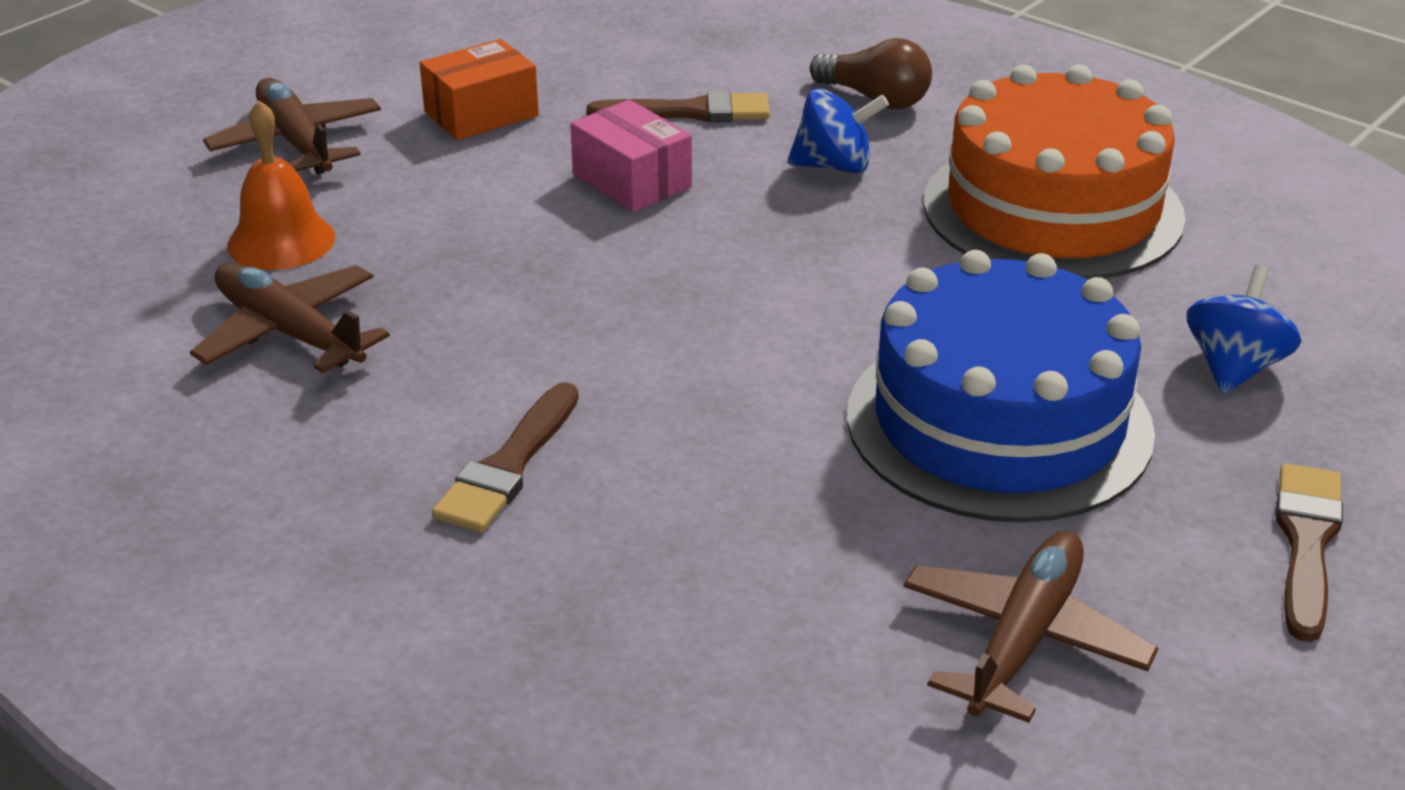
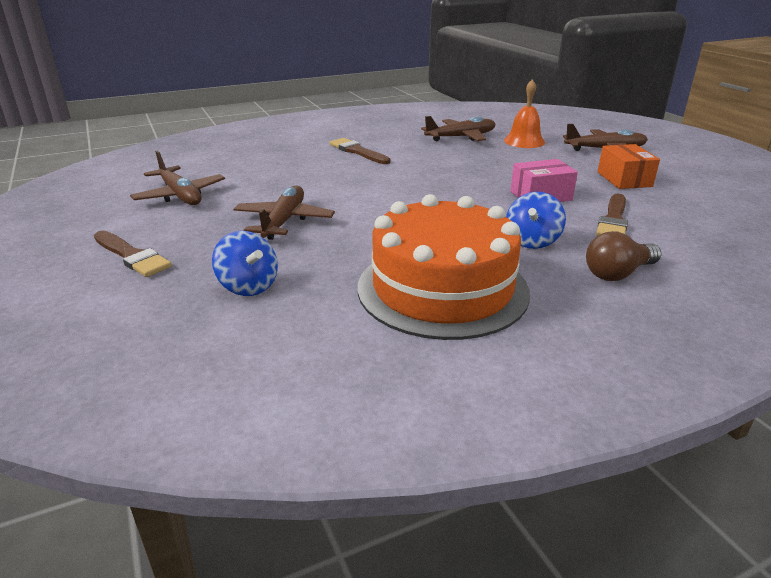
camera: 115 degrees right, 5 degrees down
blue cake [847,250,1155,523] -> brown plane [233,186,335,240]

